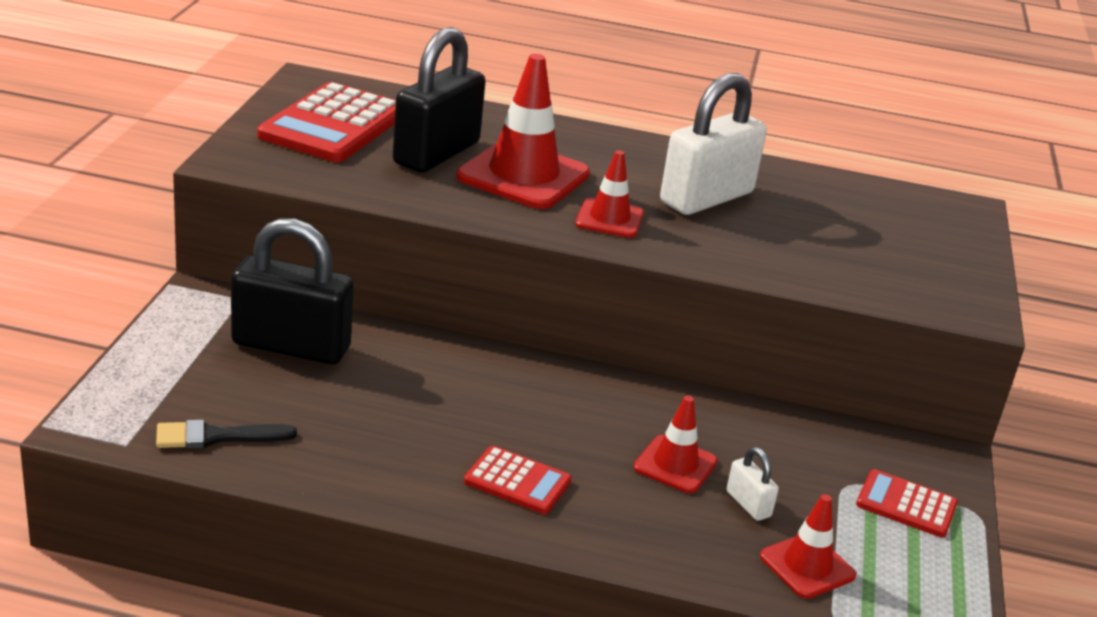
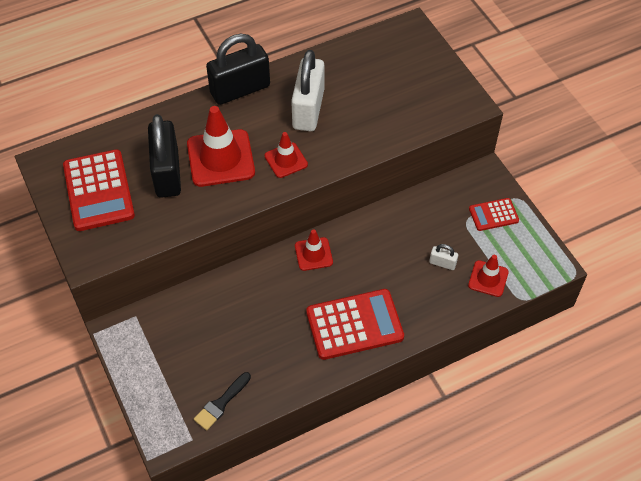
camera: 35 degrees left, 25 degrees up
black padlock [231,218,354,365] -> black padlock moved to [206,34,270,105]
red calculator [464,446,572,514] -> red calculator [306,289,404,360], size x1.86
red traffic cone [634,396,718,493] -> red traffic cone moved to [295,229,333,271]

